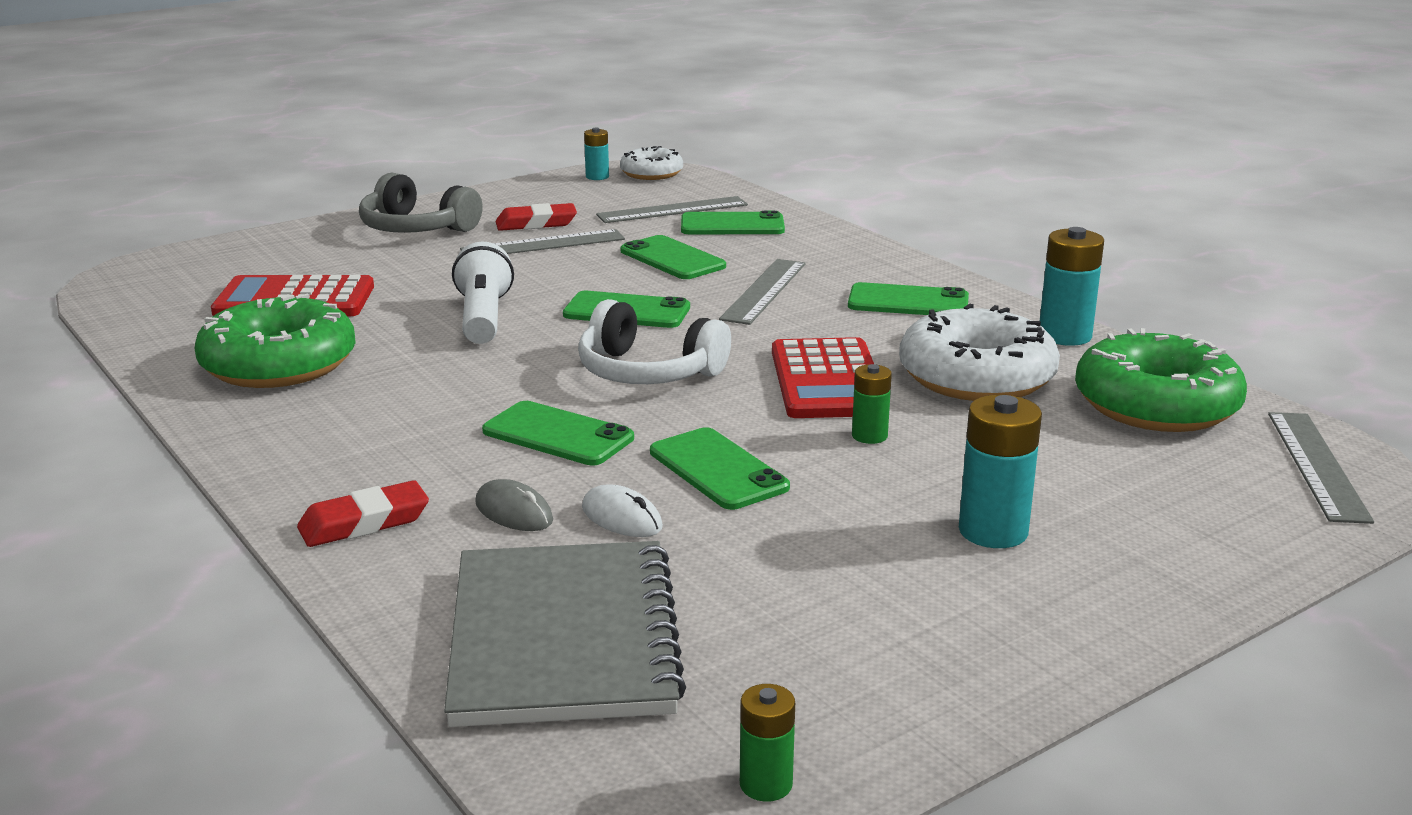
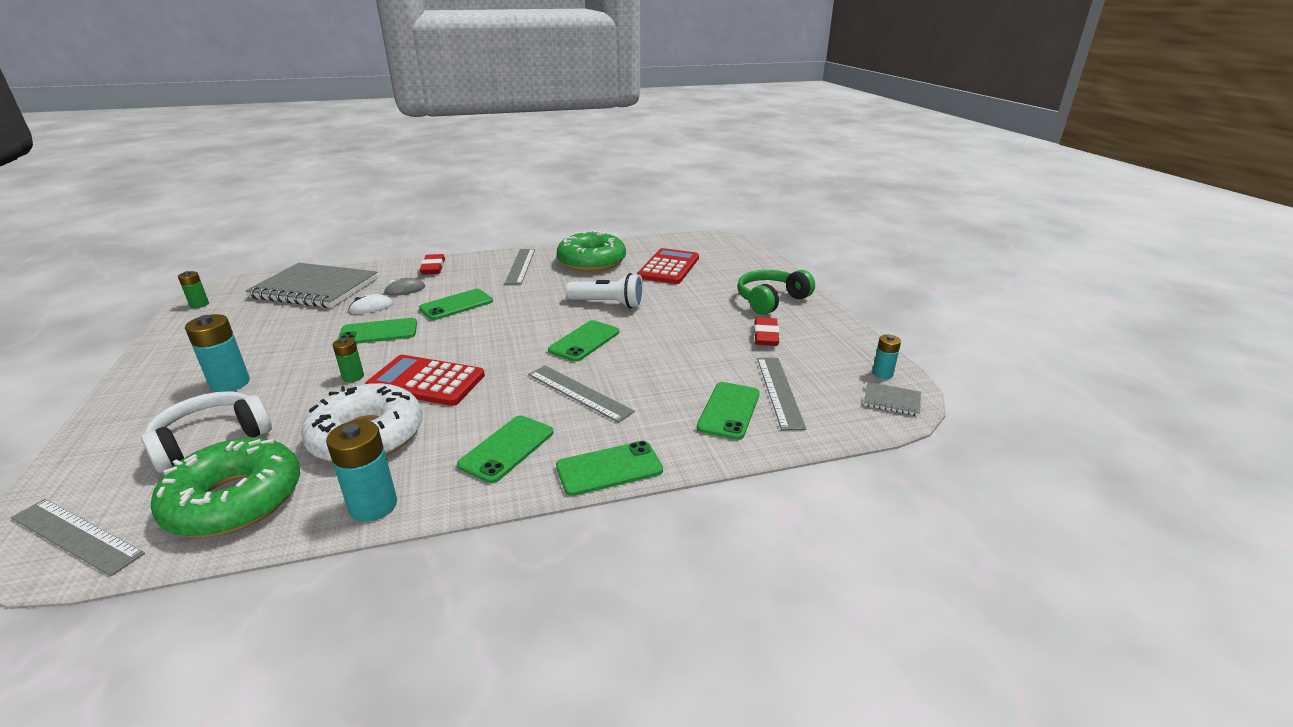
camera: 110 degrees right, 5 degrees up
grey headphones [359,173,482,233] -> green headphones [737,270,815,315]
grey ruler [460,229,625,254] -> grey ruler moved to [504,249,535,285]
white headphones [578,299,731,384] -> white headphones moved to [141,391,272,473]
white donut [620,146,683,180] -> grey notebook [864,382,921,416]
green phone [620,235,726,279] -> green phone moved to [556,441,663,496]

